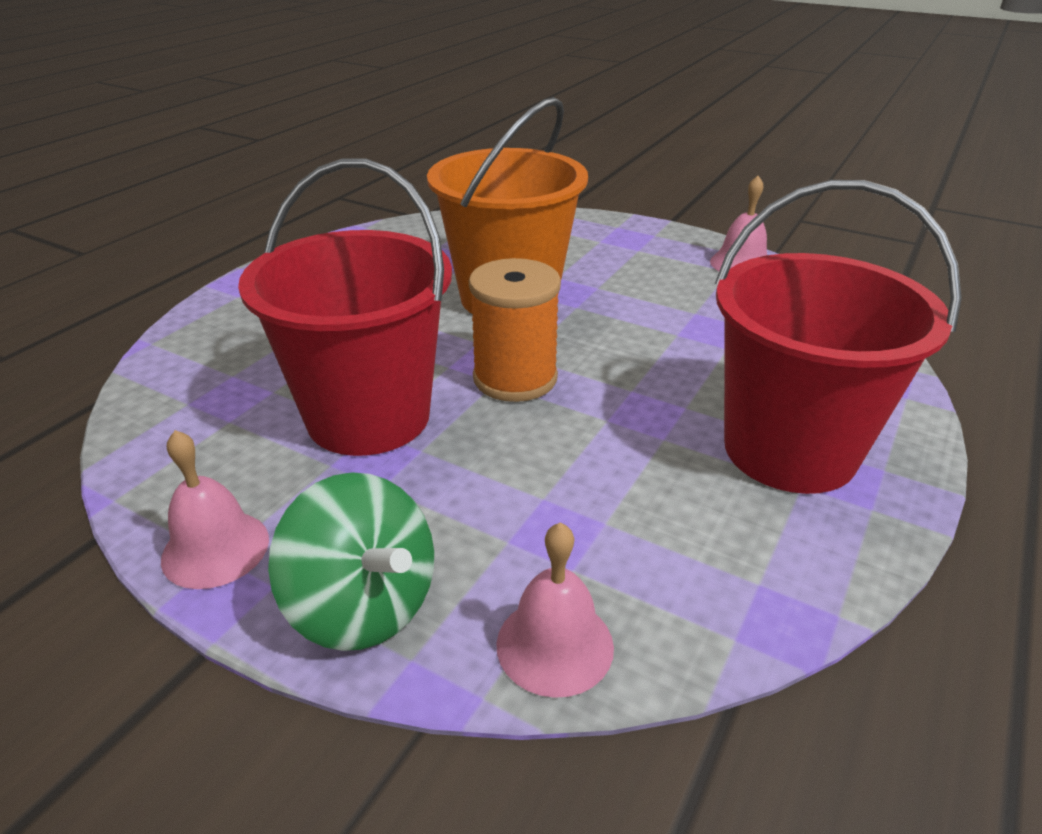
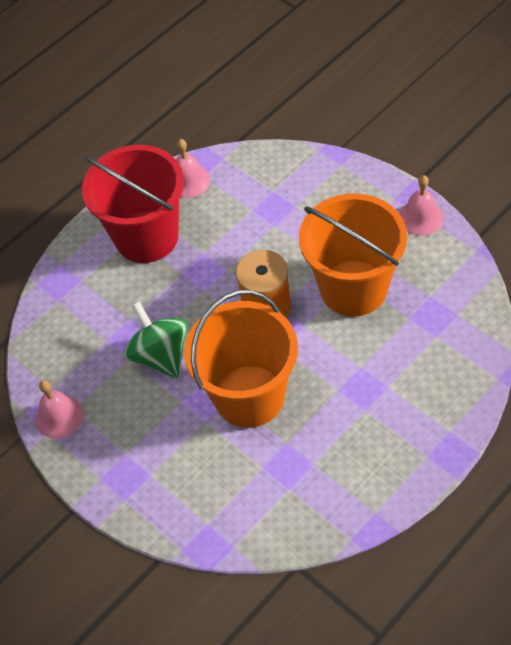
camera: 160 degrees left, 20 degrees up
red bucket [238,158,452,456] -> orange bucket [299,193,407,317]
green spinning top [268,472,434,651] -> green spinning top moved to [124,302,188,378]
pink bell [496,523,614,698] -> pink bell moved to [176,139,210,198]

